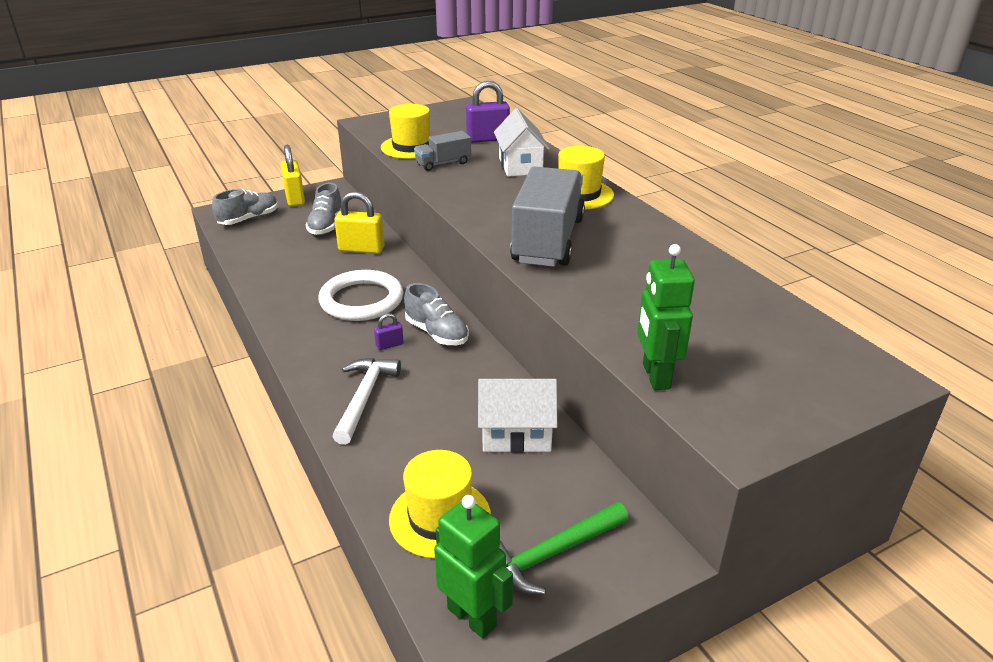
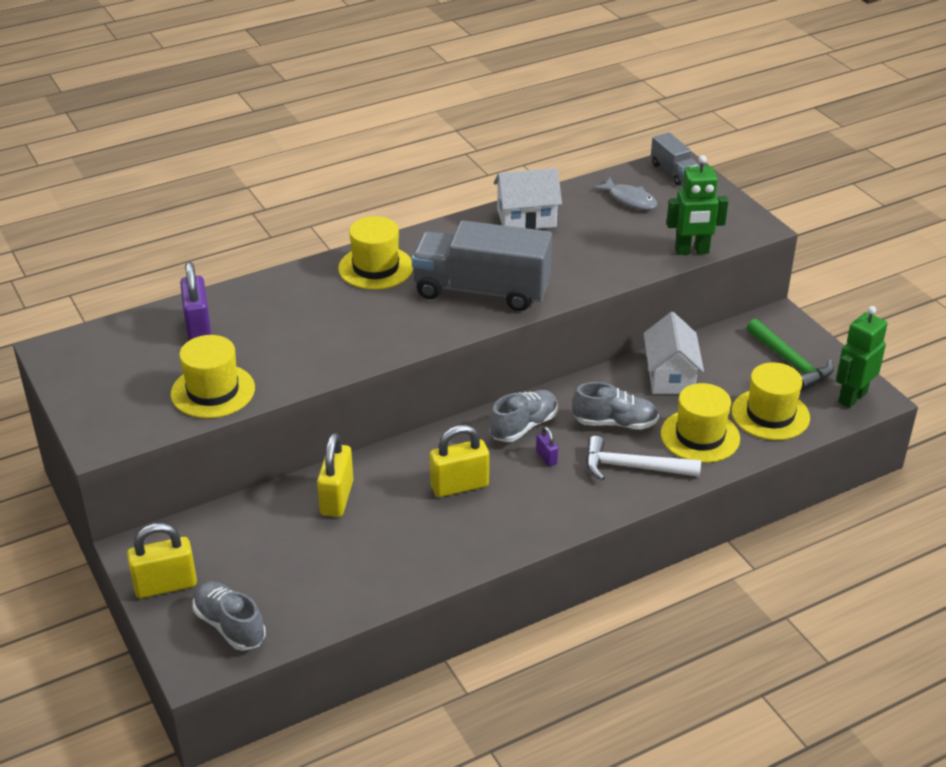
camera: 90 degrees left, 5 degrees up
grey shoe [306,183,341,235] -> grey shoe moved to [572,382,659,430]
white ring [318,270,403,321] -> yellow padlock [430,425,489,497]
grey truck [414,131,471,171] -> grey truck moved to [651,132,699,185]
white house [494,108,550,177] -> white house moved to [494,168,562,229]
none -> grey fish [593,178,657,210]
none -> yellow hat [661,383,740,463]

